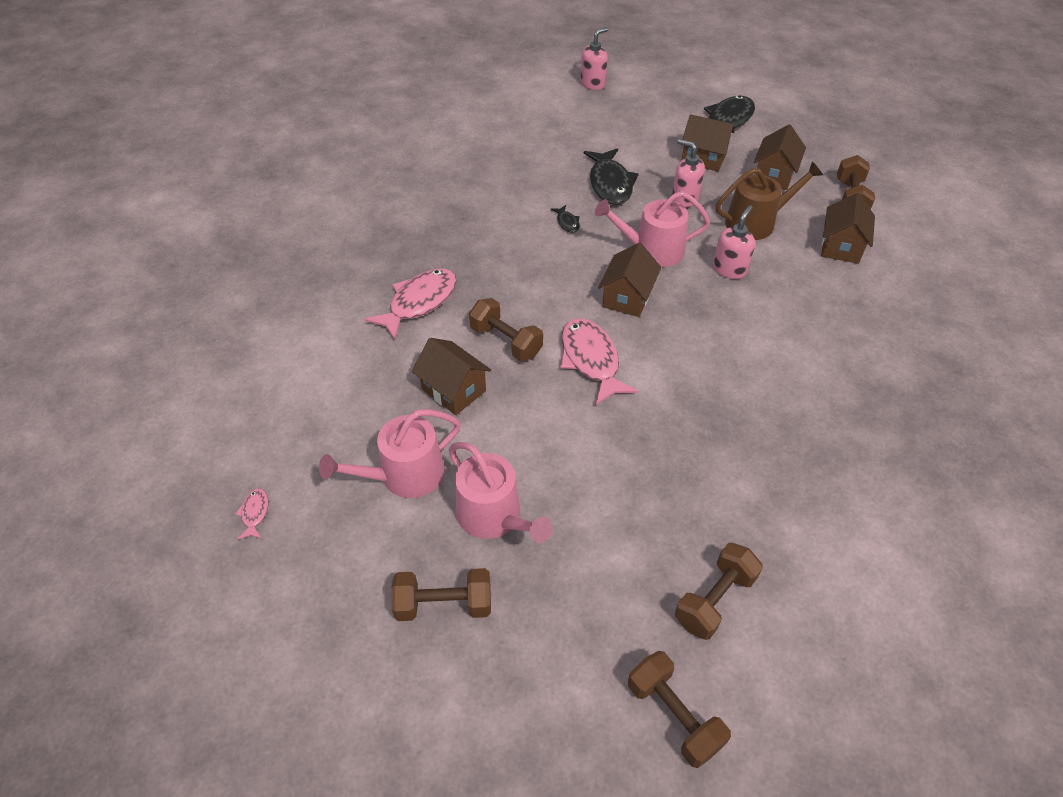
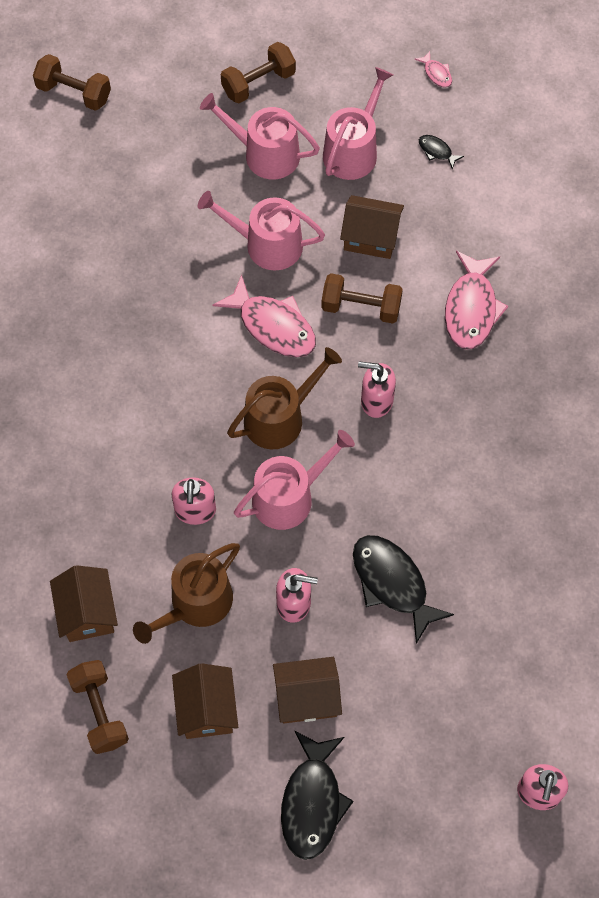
camera: 150 degrees right, 15 degrees up
black fish [551,205,579,233] -> black fish moved to [419,135,464,169]
brown house [598,242,661,317] -> brown watering can [227,347,342,449]
brown dumbbell [675,543,763,640] -> none
none -> pink watering can [198,191,325,270]
none -> pink soap dispenser [358,361,396,418]

